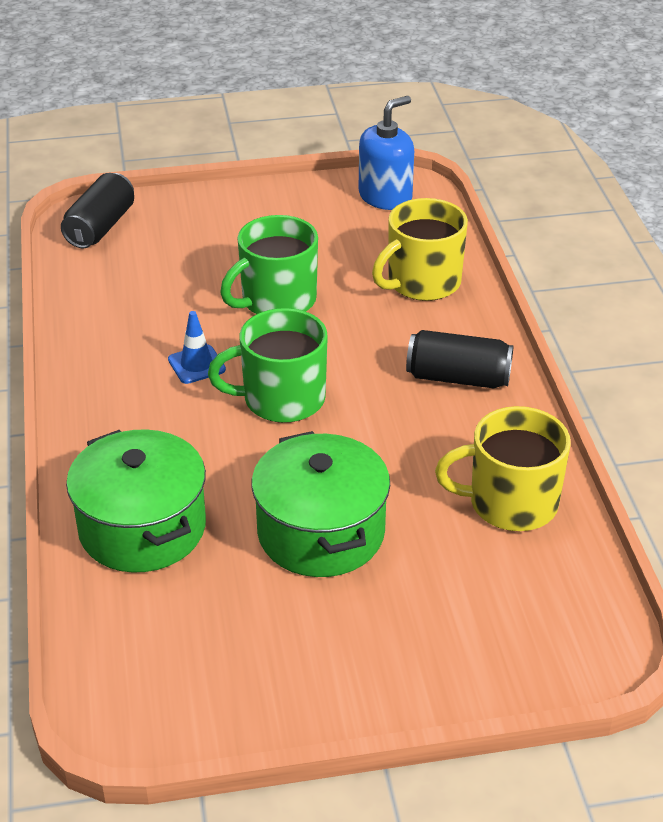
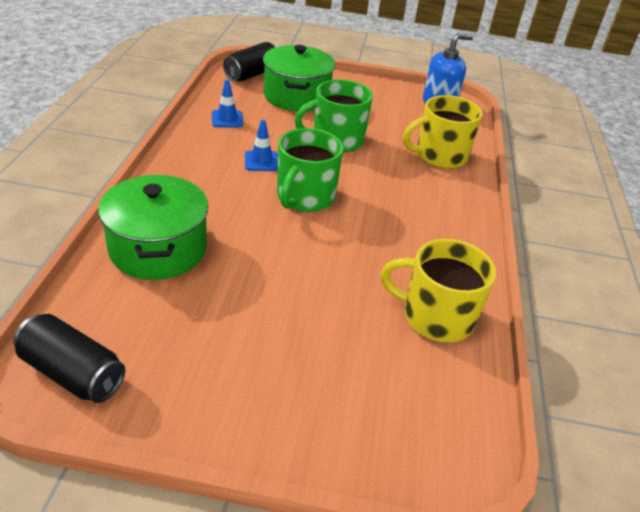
camera: 15 degrees right, 0 degrees up
green mug [208,308,328,423] -> green mug turned 75 degrees counterclockwise [277,128,344,212]
green pot [251,431,390,577] -> green pot moved to [263,45,336,111]
black can [406,330,513,388] -> black can moved to [13,314,125,403]
none -> blue traffic cone [212,79,243,127]

